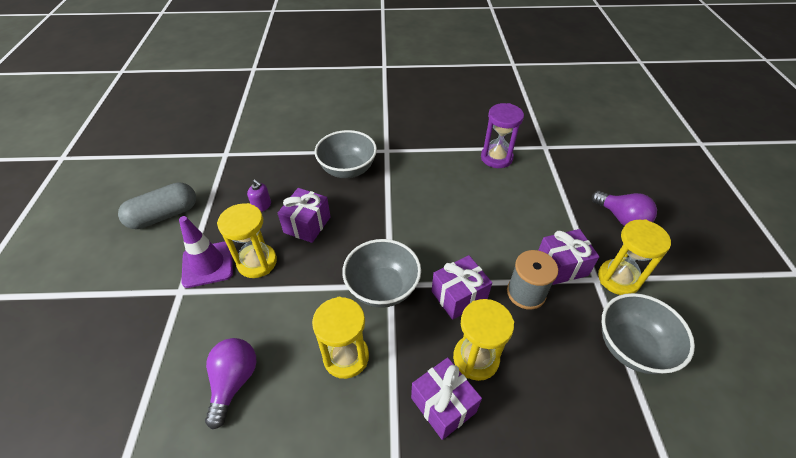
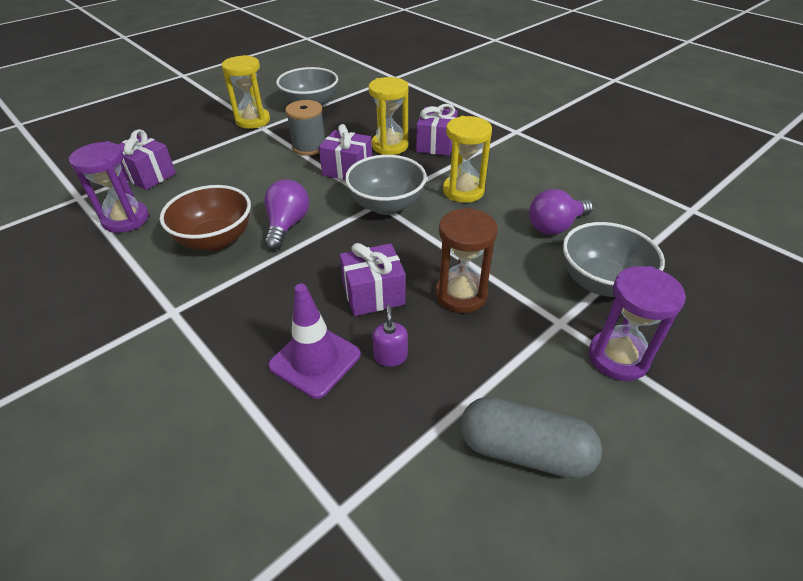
camera: 130 degrees left, 5 degrees down
purple traffic cone [179,216,233,288] -> purple traffic cone moved to [268,284,361,399]
yellow hourglass [217,203,277,278] -> brown hourglass [435,208,498,313]
grey bowl [315,130,377,178] -> grey bowl moved to [563,222,665,297]
purple gift [538,229,599,285] -> purple gift moved to [118,129,176,190]
purple light bulb [592,191,657,226] -> purple light bulb moved to [264,179,309,250]
none -> brown bowl [160,185,251,251]
none -> purple hourglass [589,266,686,381]

